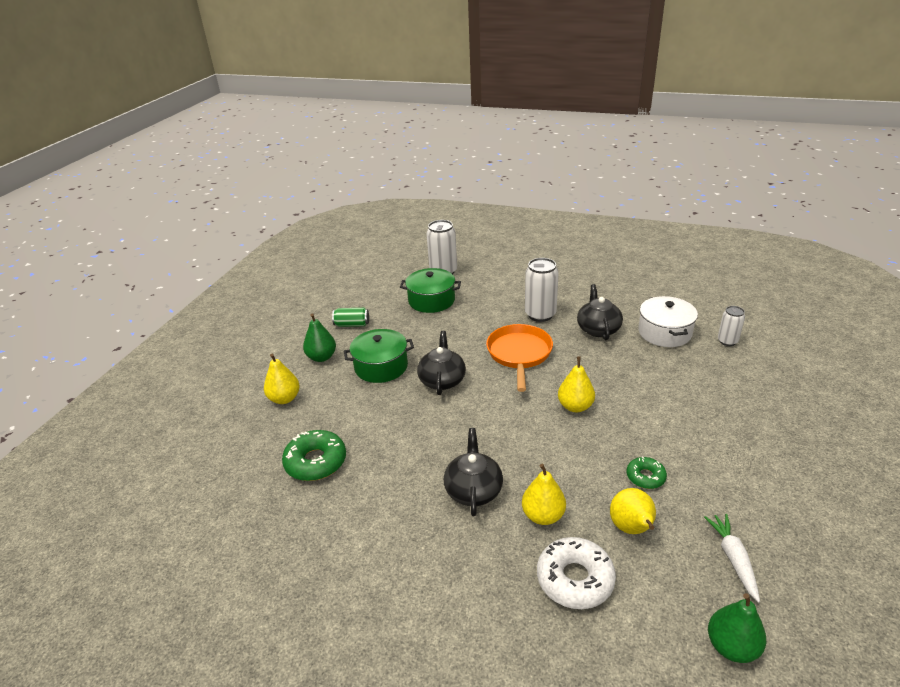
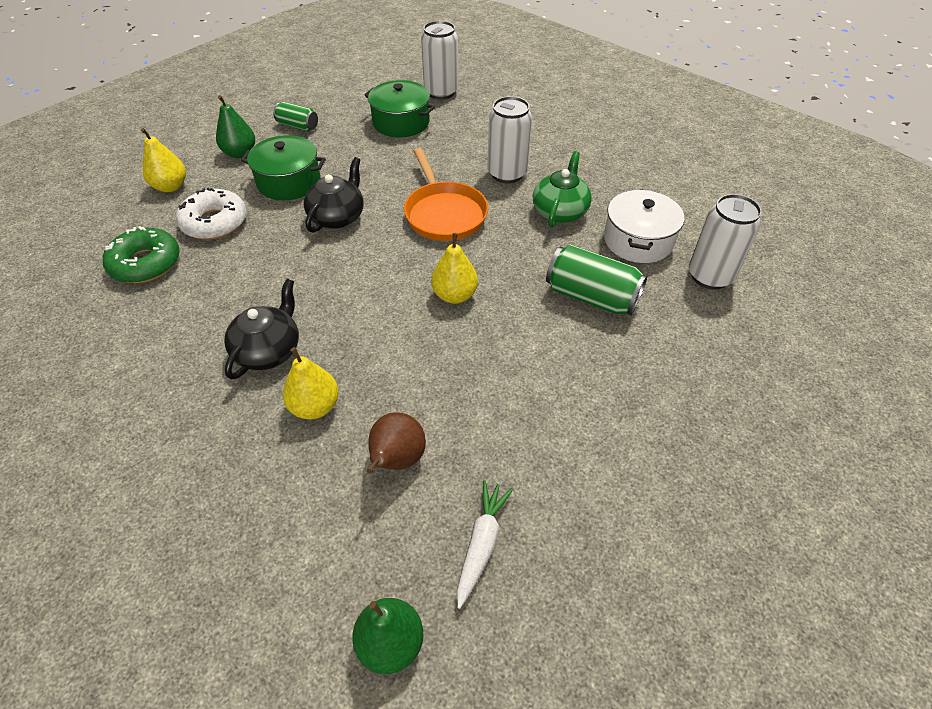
camera: 20 degrees right, 15 degrees up
orange pan [486,324,553,392] -> orange pan turned 135 degrees clockwise [404,148,488,241]
white donut [537,537,616,609] -> white donut moved to [176,188,247,240]
black teapot [577,284,623,340] -> green teapot [533,151,592,228]
yellow pear [610,488,656,534] -> brown pear [367,412,426,474]
green donut [627,456,667,489] -> none
white can [718,306,745,346] -> white can [689,194,762,290], size x1.69
none -> green can [546,245,647,315]

